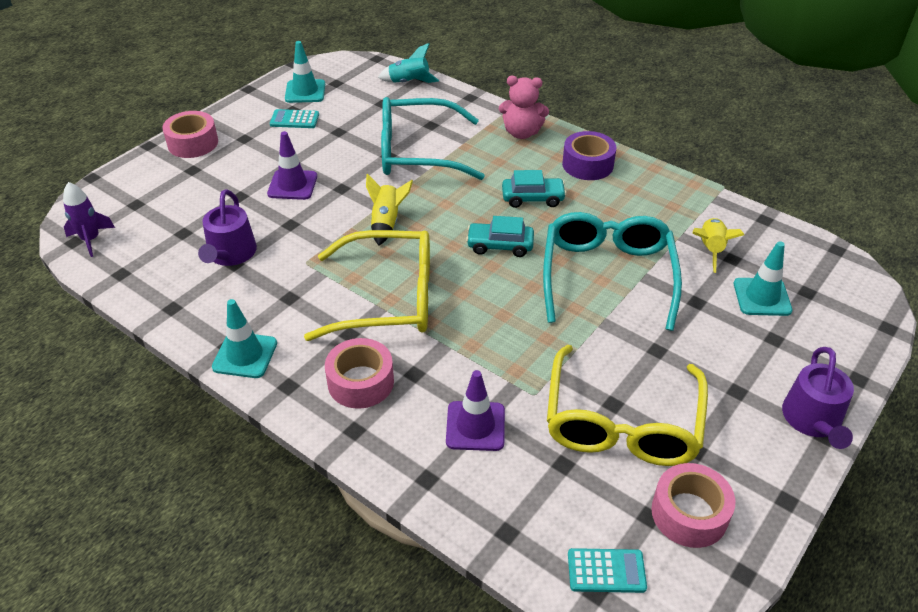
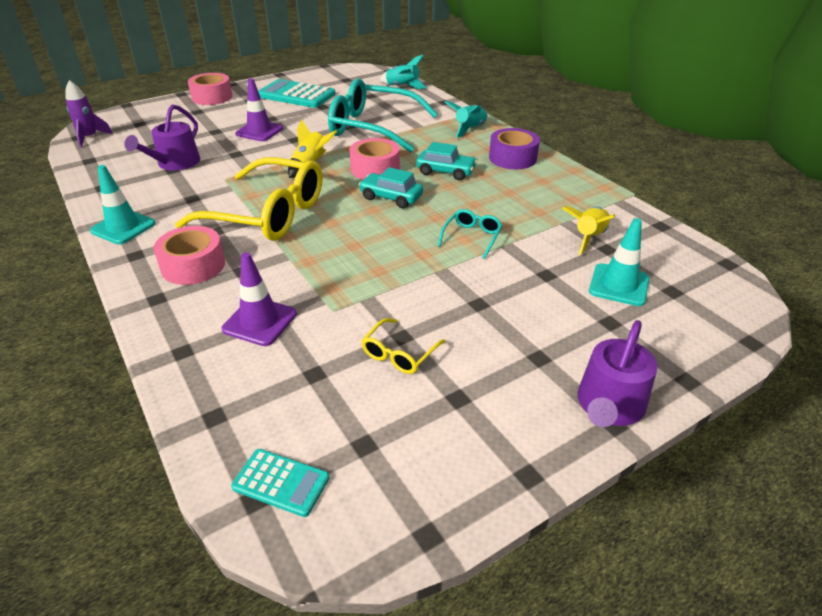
camera: 20 degrees right, 5 degrees down
turquoise calculator [270,109,319,128] -> turquoise calculator [258,79,336,108], size x1.86
turquoise traffic cone [285,41,325,103] -> none
pink teddy bear [499,76,549,139] -> turquoise rocket [445,101,488,138]
turquoise glasses [543,212,682,331] -> turquoise glasses [438,209,503,259], size x0.42
yellow glasses [547,345,708,466] -> yellow glasses [361,318,446,374], size x0.42
pink tape [651,463,736,548] -> pink tape moved to [349,138,400,180]

